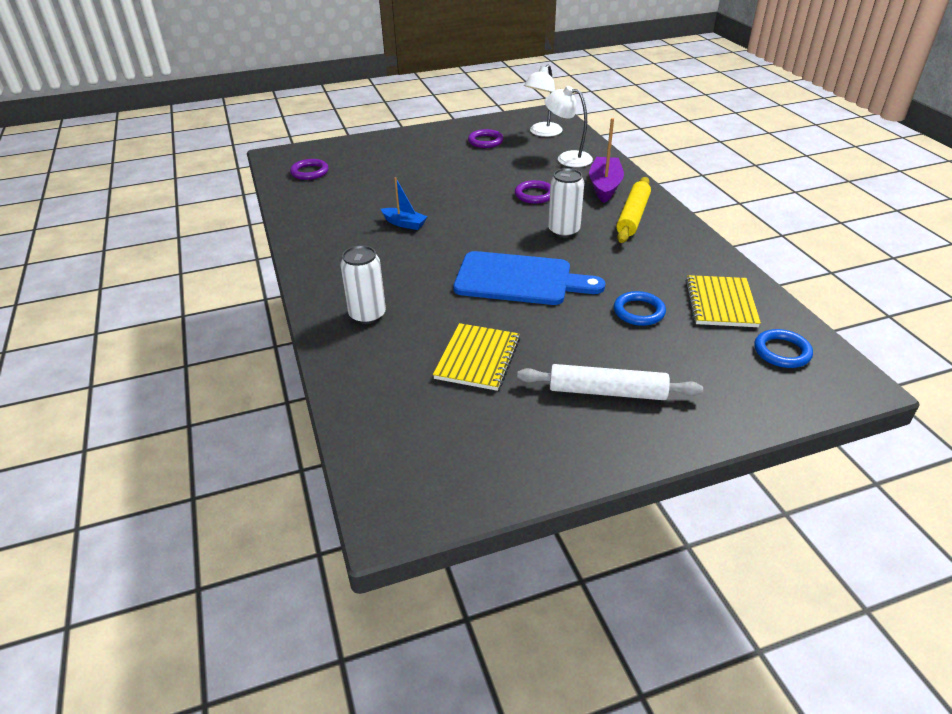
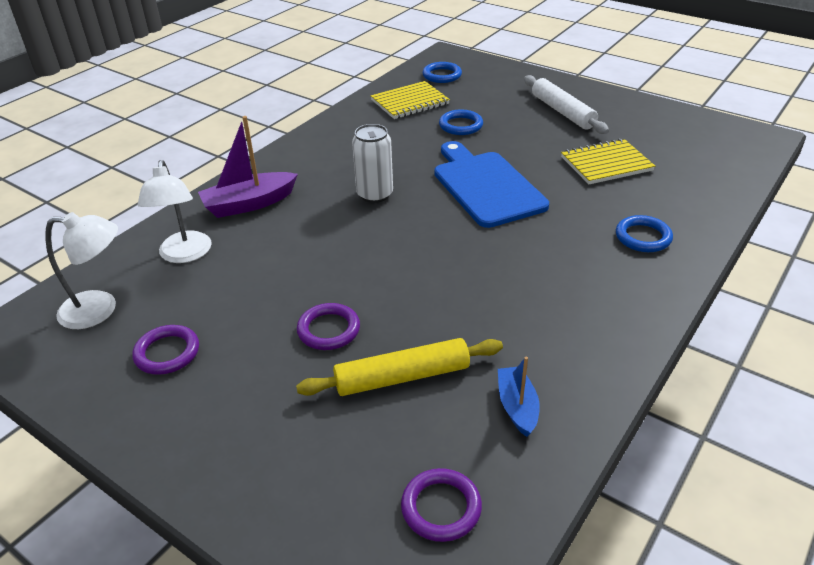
camera: 125 degrees left, 0 degrees up
white can [340,245,386,324] -> blue ring [616,215,673,252]
blue boat [381,177,428,230] -> blue boat moved to [498,357,540,437]
purple ring [515,180,550,204] -> purple ring moved to [297,303,360,350]
yellow rolling pin [616,177,651,243] -> yellow rolling pin moved to [296,338,503,396]

